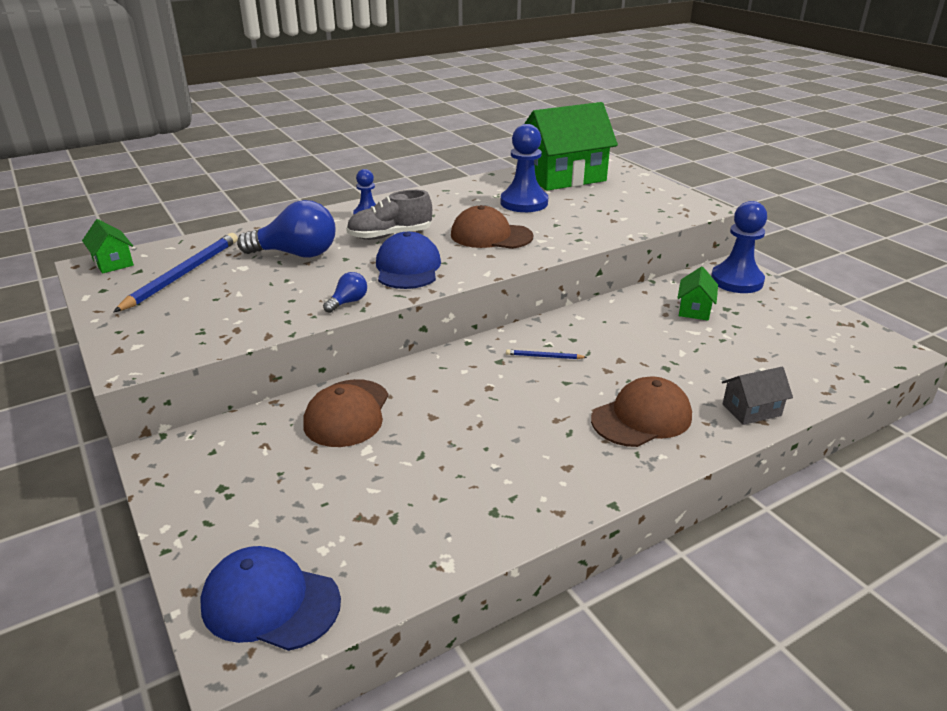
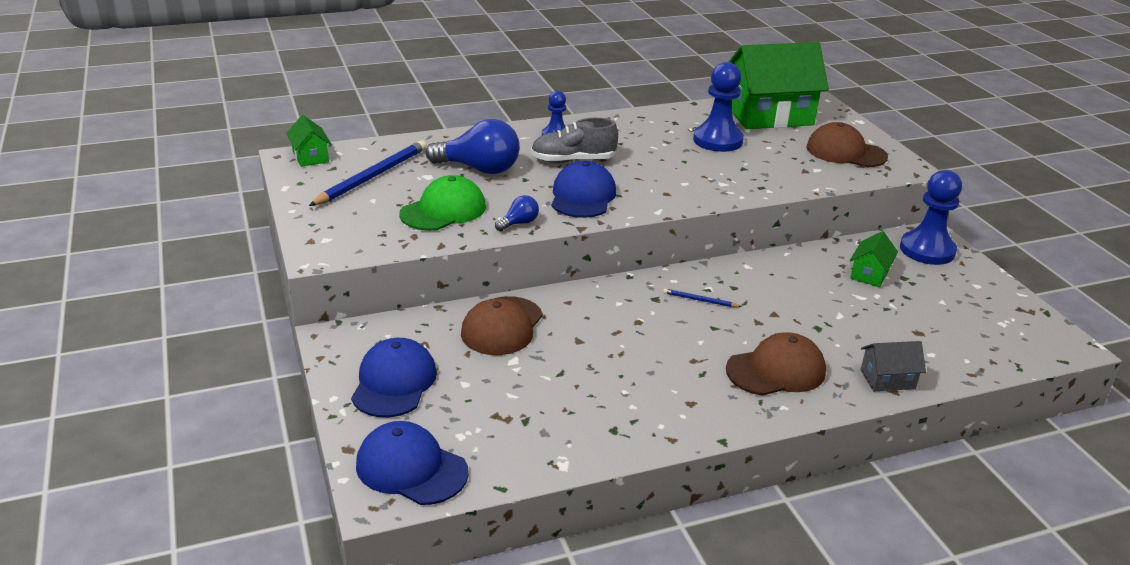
camera: 10 degrees right, 0 degrees up
brown cap [451,205,533,249] -> brown cap moved to [806,122,888,167]
none -> blue cap [351,338,437,418]
none -> green cap [399,175,486,231]

